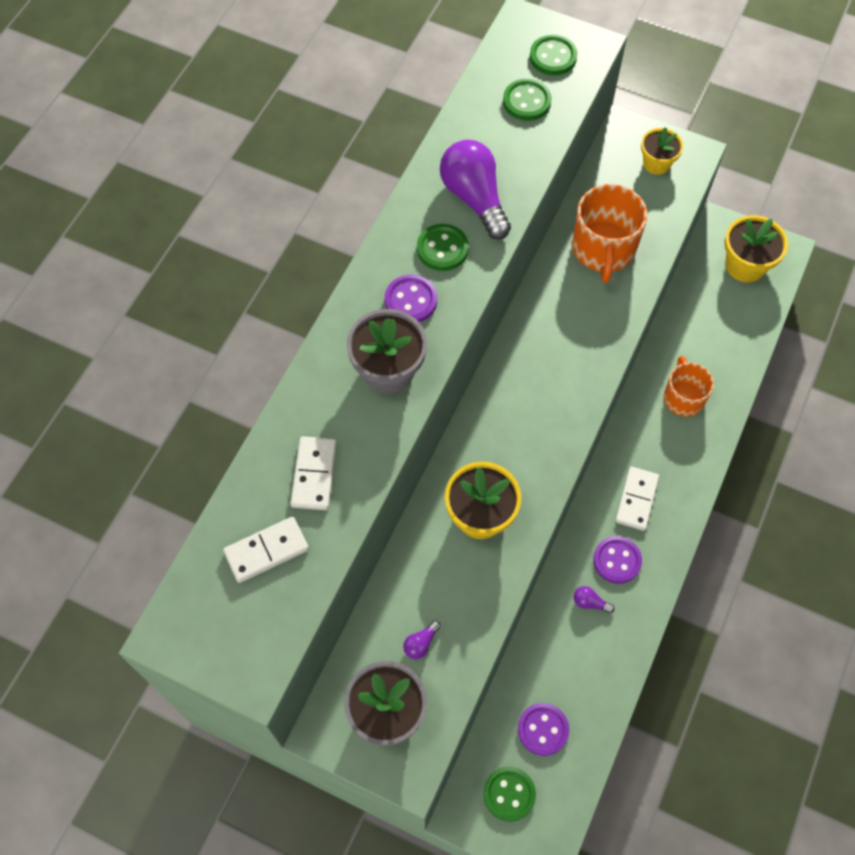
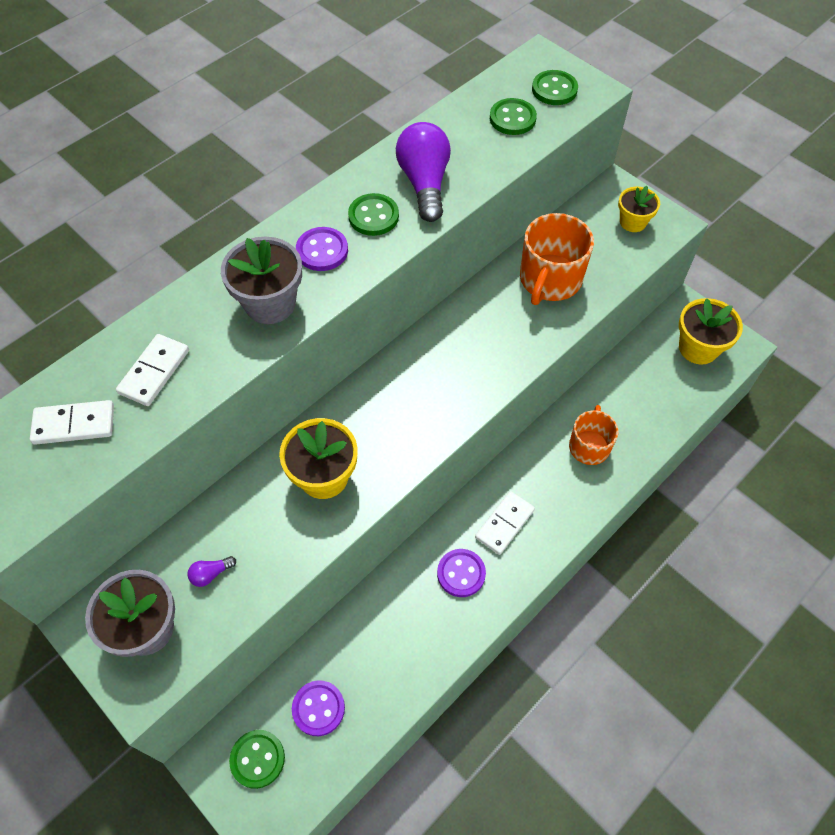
camera: 20 degrees right, 5 degrees down
purple light bulb [574,586,614,613] -> none

